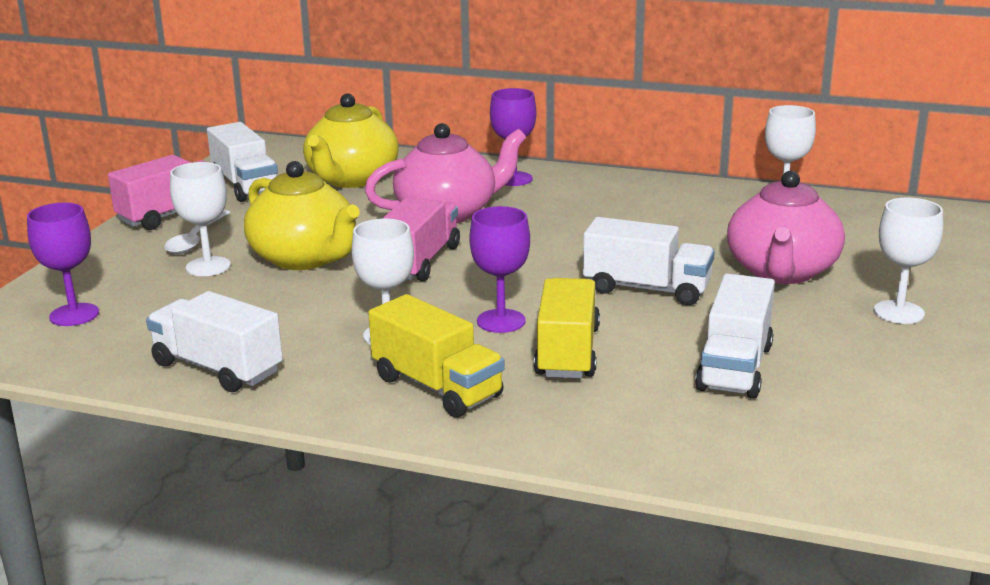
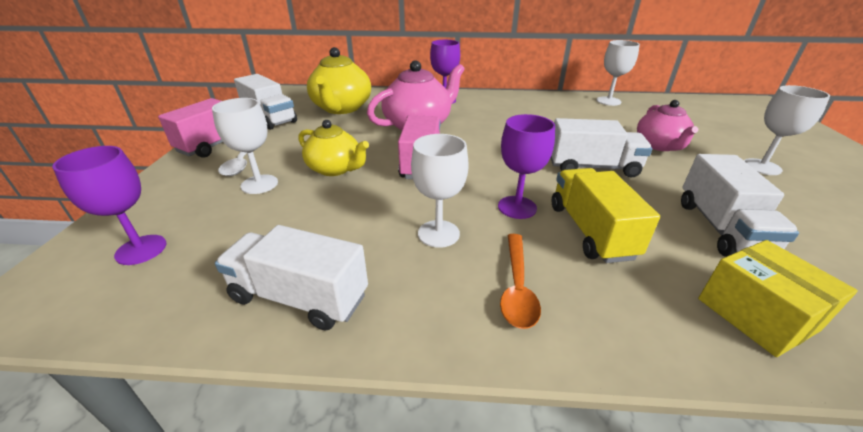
camera: 15 degrees left, 10 degrees up
yellow teapot [244,161,360,270] -> yellow teapot [298,120,369,176], size x0.67
yellow truck [368,294,505,417] -> orange spoon [500,234,541,329]
pink teapot [727,171,845,284] -> pink teapot [637,100,699,151], size x0.67
none -> yellow box [698,240,858,357]

